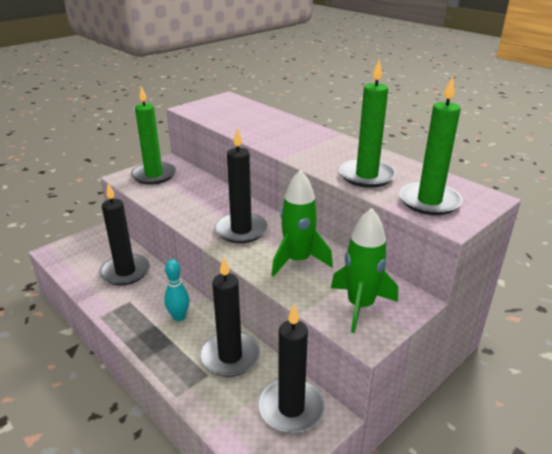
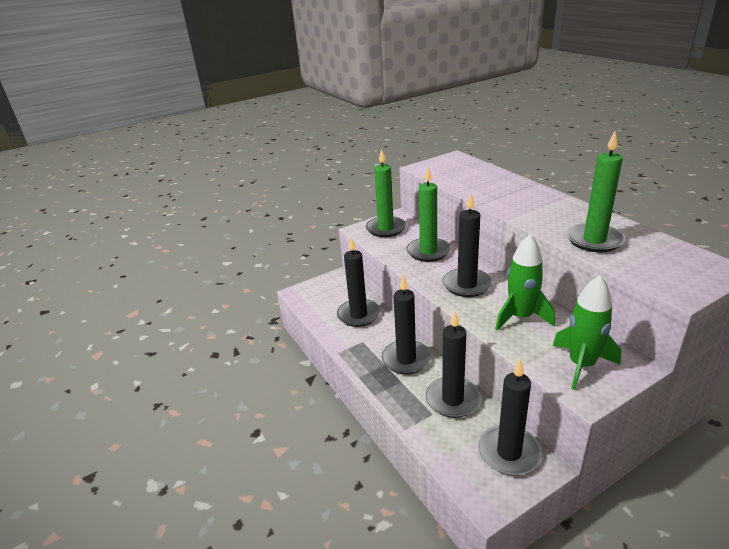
camera: 15 degrees right, 0 degrees up
turquoise bowling pin [164,259,189,321] -> black candle [382,275,431,374]
green candle [399,76,463,215] -> green candle moved to [407,167,451,262]

